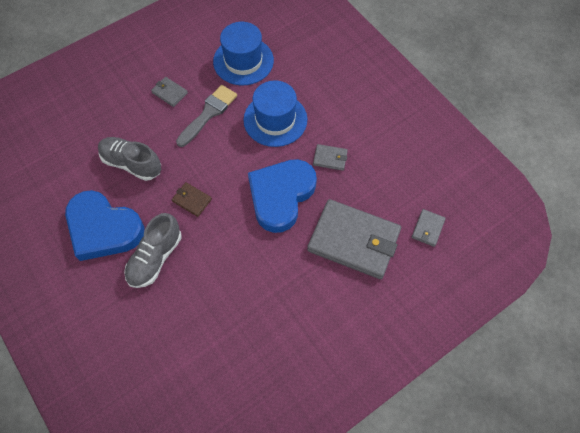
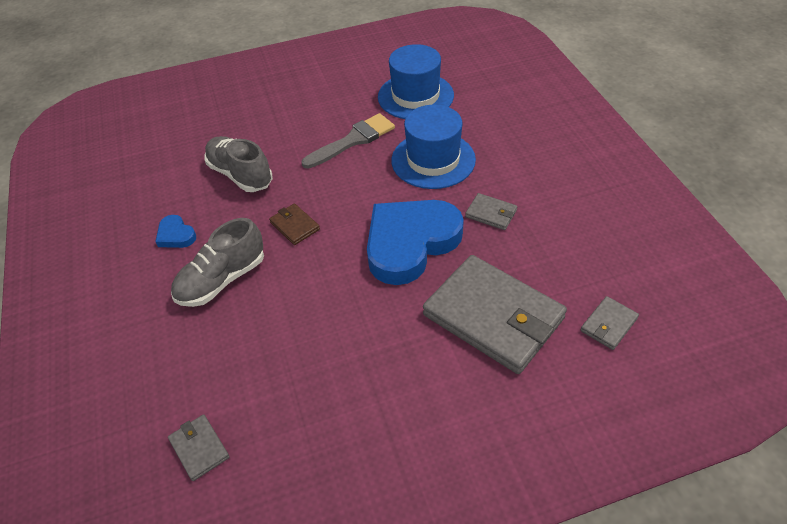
camera: 20 degrees right, 15 degrees down
blue heart [65,190,144,261] -> blue heart [155,215,196,248], size x0.42
grey wallet [151,77,188,107] -> grey wallet moved to [168,414,230,481]

